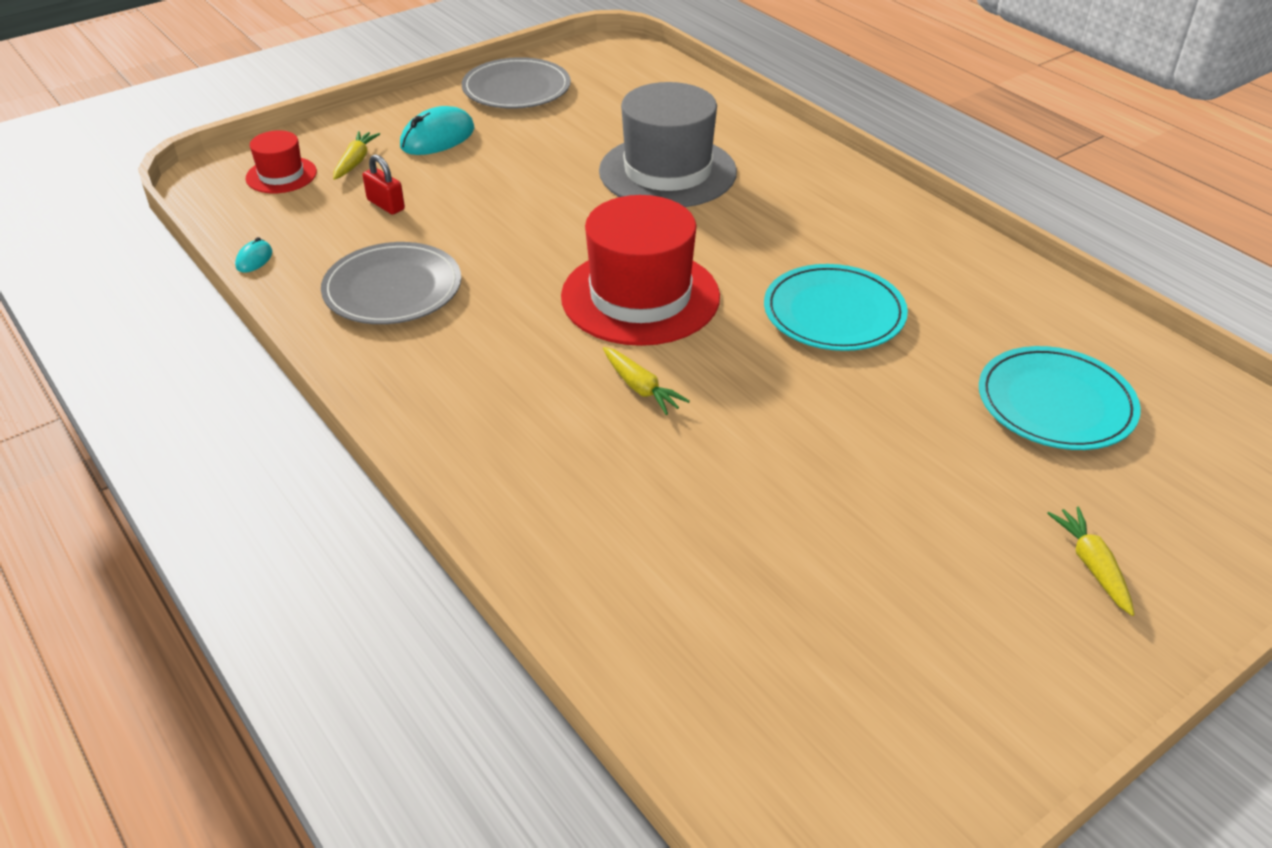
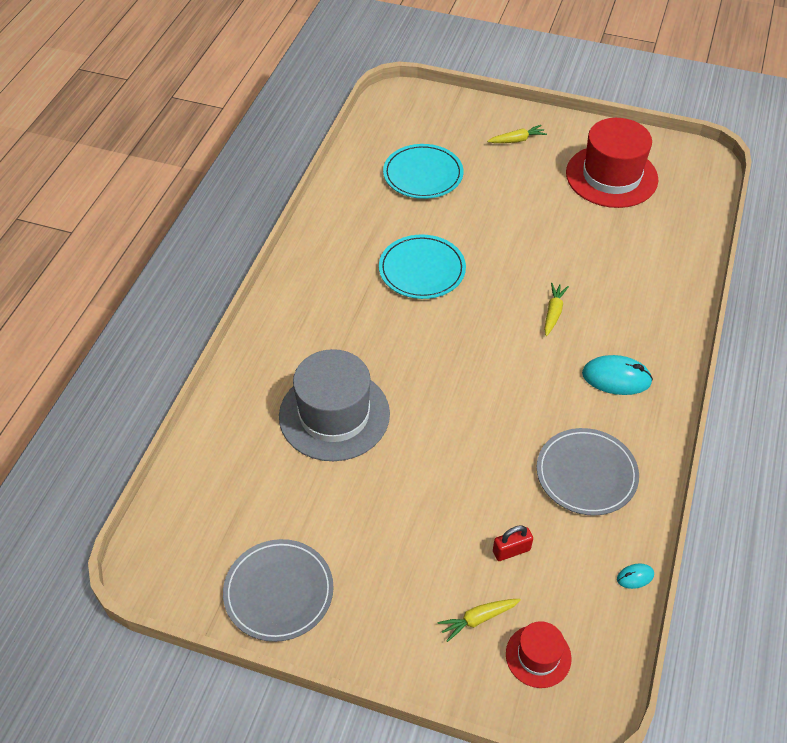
camera: 125 degrees left, 10 degrees up
red padlock [363,154,405,215] -> red padlock turned 60 degrees clockwise [493,525,533,561]
turquoise mouse [400,106,475,155] -> turquoise mouse moved to [582,355,653,395]
red hat [561,195,720,346] -> red hat moved to [566,118,658,208]
yellow carrot [1047,506,1135,616] -> yellow carrot turned 150 degrees counterclockwise [487,125,547,143]

